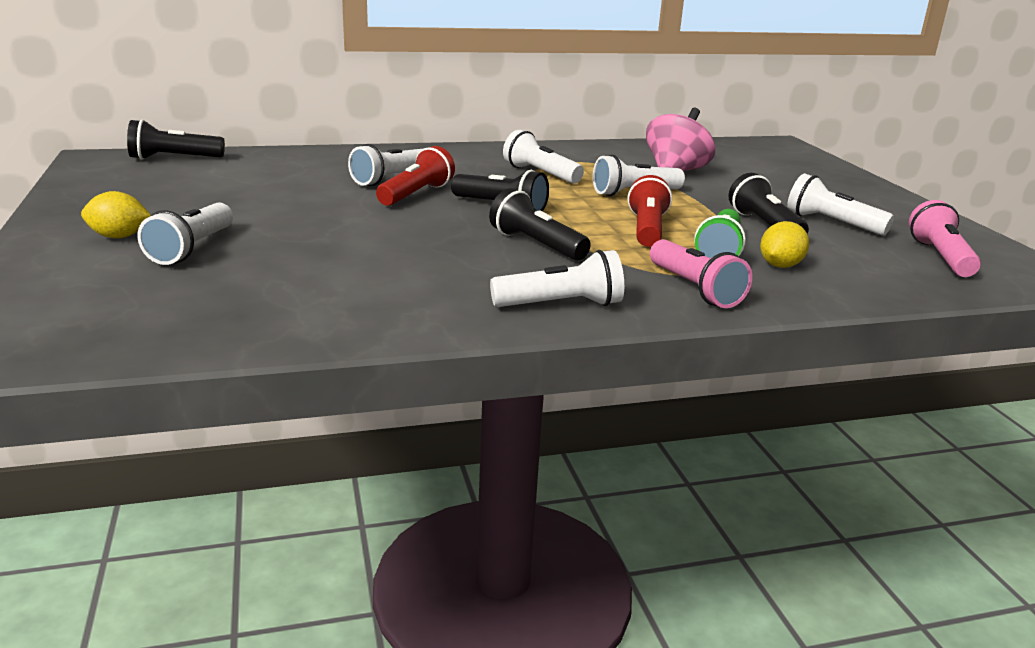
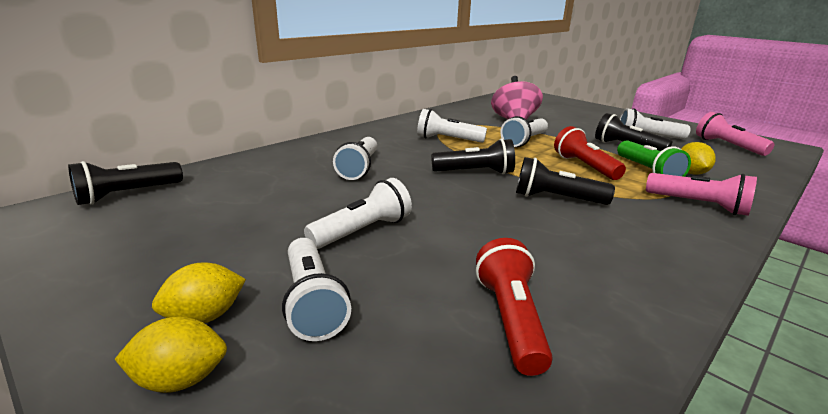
camera: 30 degrees left, 0 degrees up
red flashlight [376,146,455,206] -> red flashlight moved to [476,238,553,376]
white flashlight [490,250,624,307] -> white flashlight moved to [304,178,412,249]
none -> yellow lemon [115,317,227,393]

